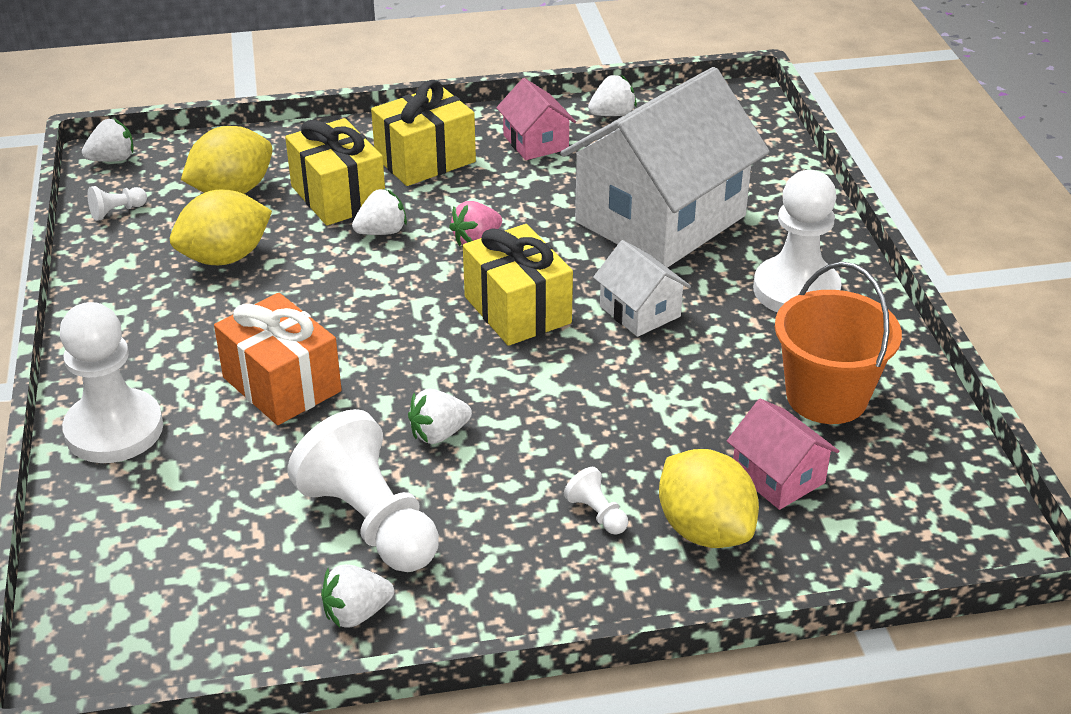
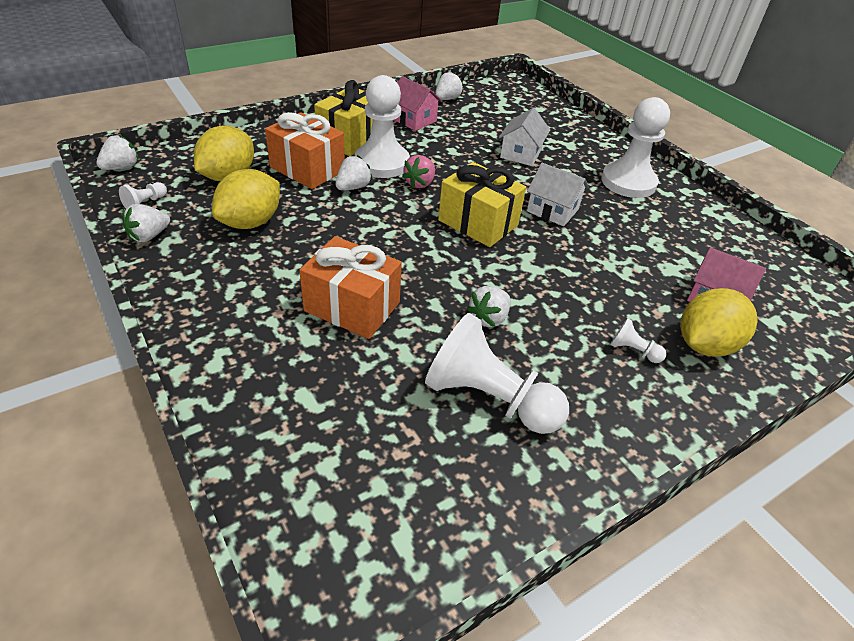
camera: 25 degrees left, 5 degrees up
white pawn [60,302,163,463] -> white pawn moved to [355,75,410,178]
yellow gift [285,118,385,226] -> orange gift [265,112,345,189]
white strawberry [321,564,394,628] -> white strawberry moved to [122,204,170,242]
white house [560,67,770,268] -> white house [499,108,550,166], size x0.44
yellow lemon [659,449,759,548] -> yellow lemon turned 75 degrees counterclockwise [680,288,757,357]
orange bucket [775,262,902,424] -> none

